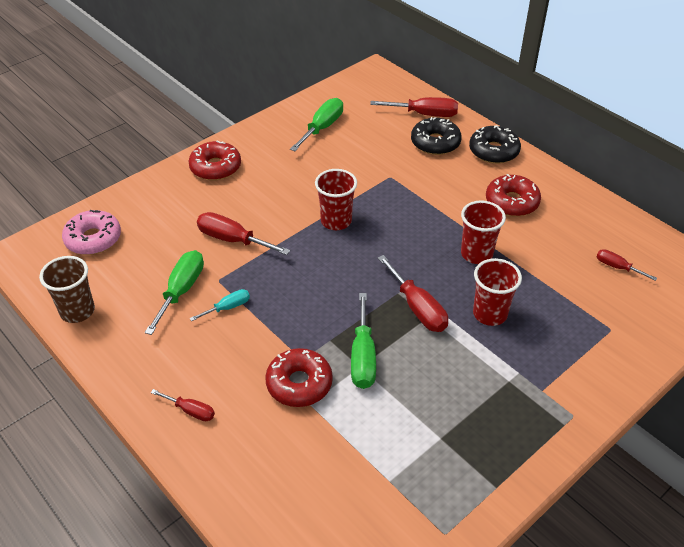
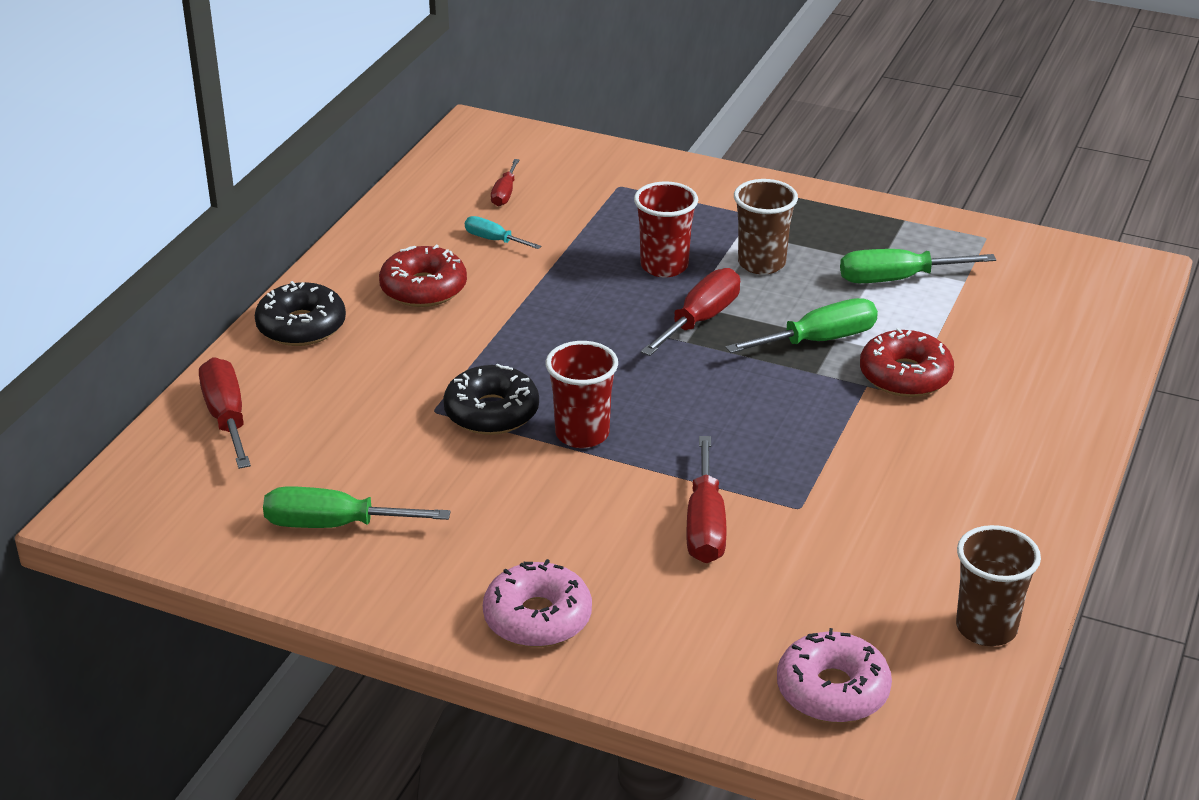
camera: 115 degrees left, 10 degrees down
green screwdriver [145,250,204,335] -> green screwdriver moved to [840,249,996,283]
red screwdriver [151,389,215,421] -> none
red donut [188,141,241,180] -> pink donut [483,559,592,647]
turquoise screwdriver [190,289,250,321] -> turquoise screwdriver moved to [465,216,541,249]
black donut [411,117,462,155] -> black donut moved to [443,364,539,435]
red cup [461,200,506,264] -> none
none -> brown cup [734,179,798,275]

